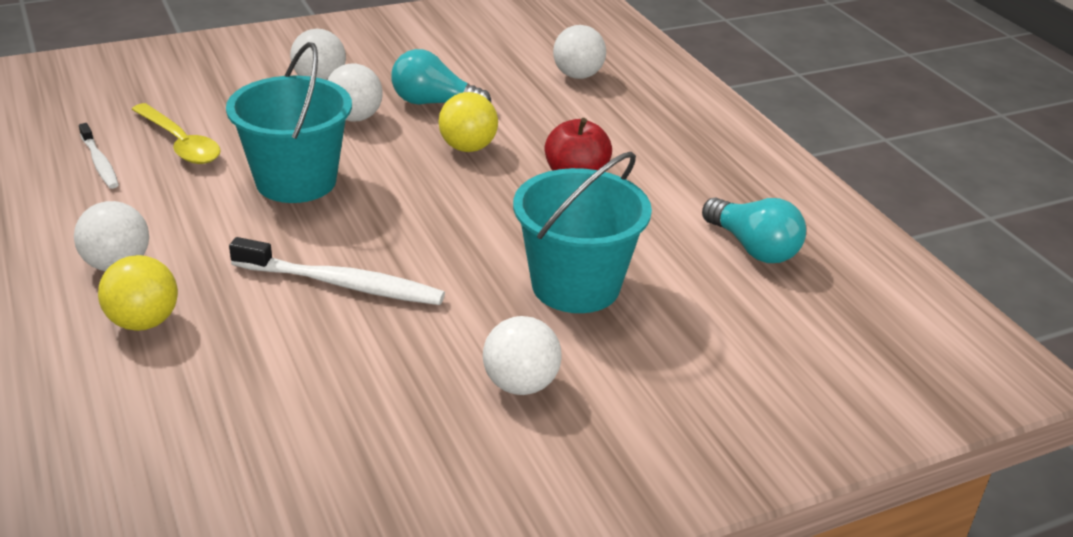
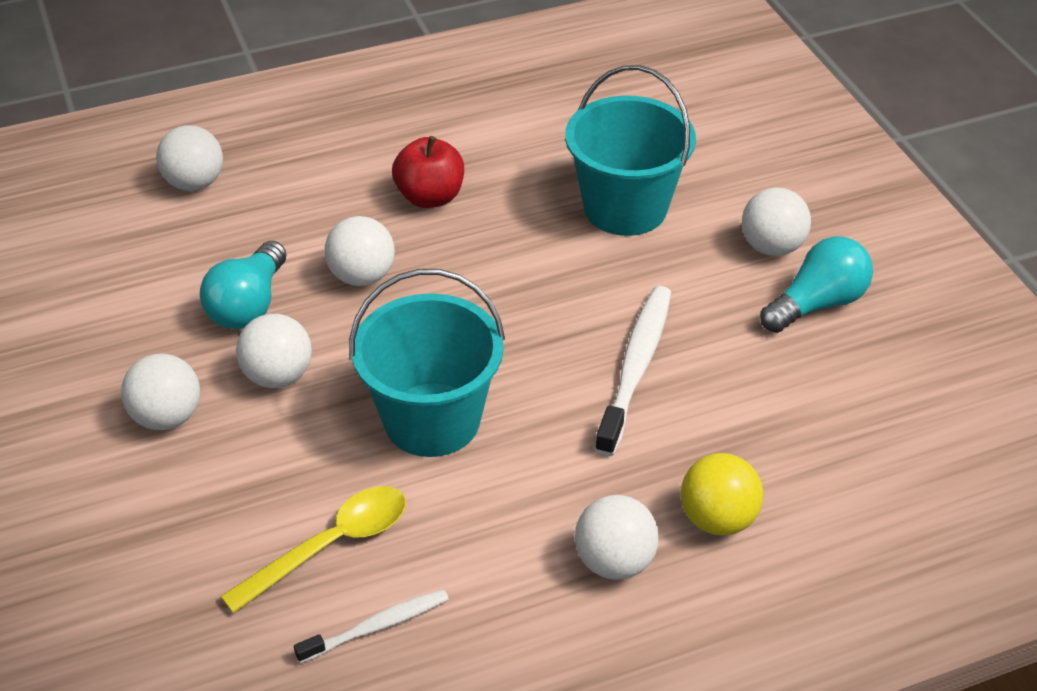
camera: 85 degrees left, 10 degrees up
yellow ball [438,92,498,152] -> white ball [325,216,395,286]
turquoise light bulb [702,197,806,263] -> turquoise light bulb moved to [760,236,873,333]

